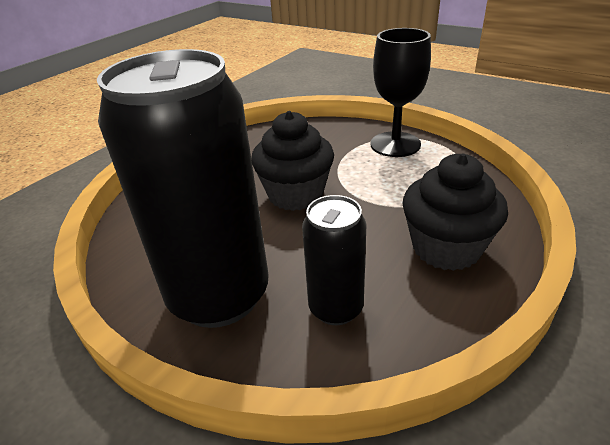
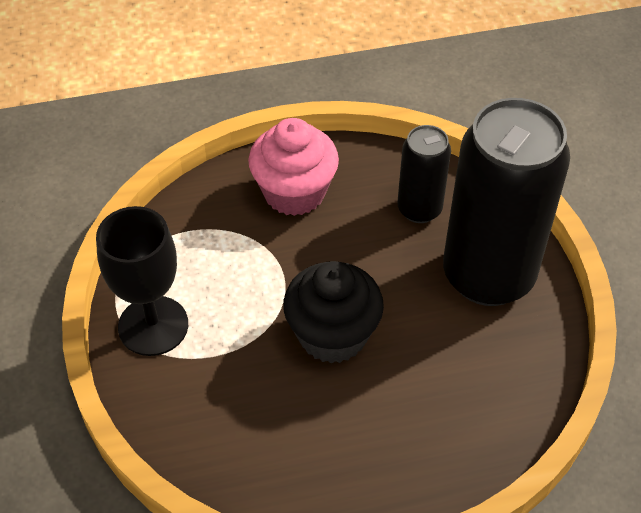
camera: 140 degrees left, 15 degrees up
black cupcake [402,154,508,271] -> pink cupcake [248,118,339,216]

